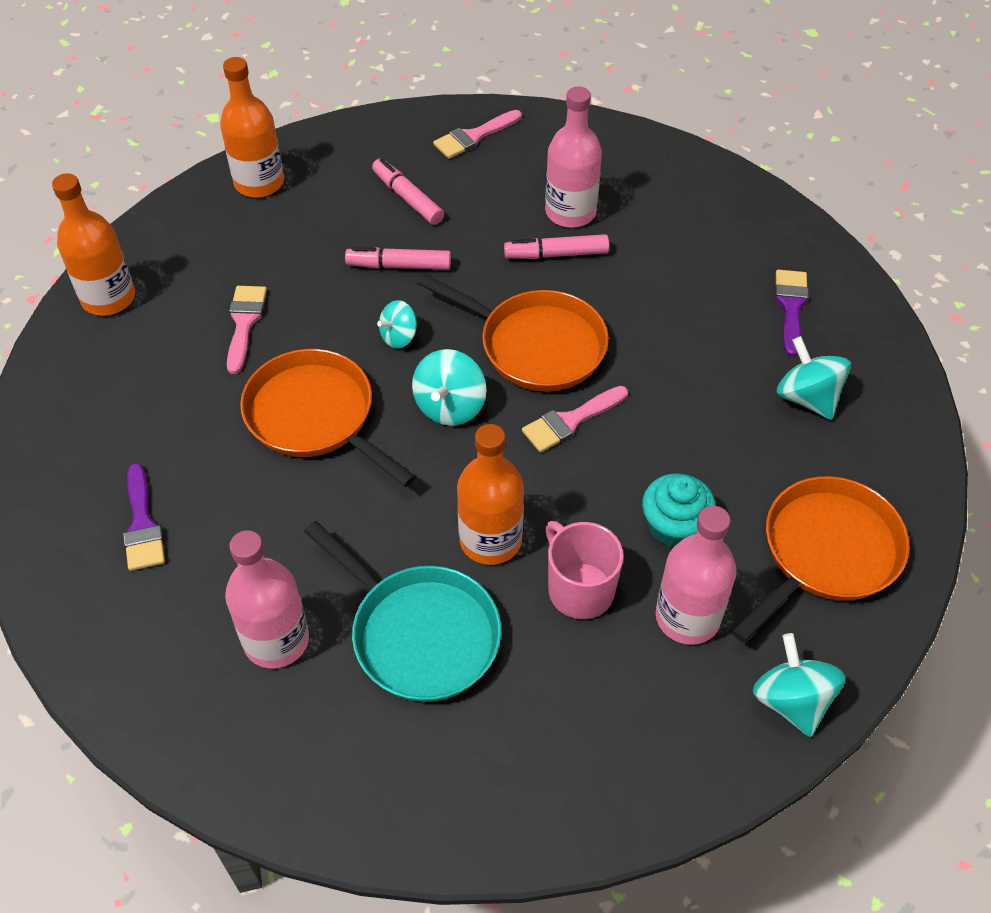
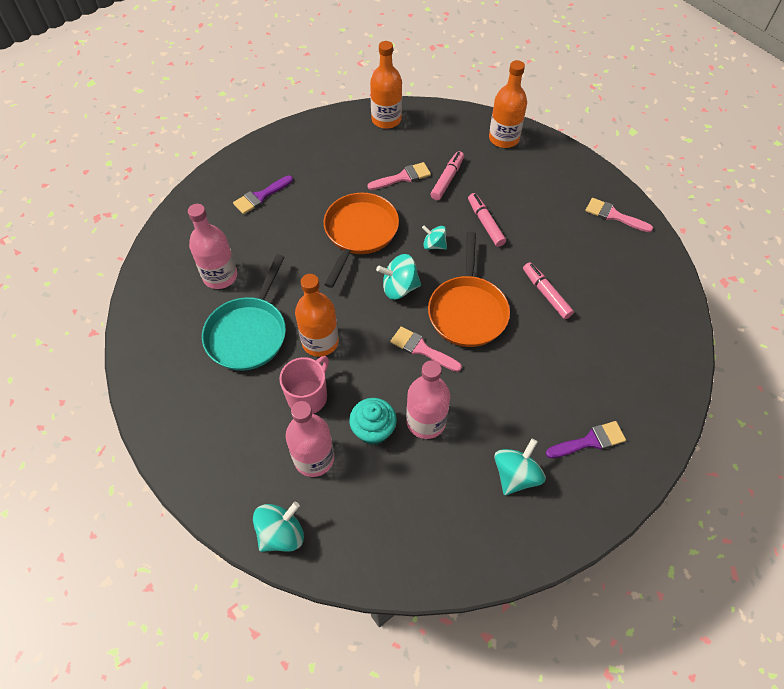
camera: 65 degrees right, 5 degrees up
pink marker [372,158,444,225] -> pink marker moved to [430,151,464,200]
pink bottle [545,86,602,228] -> pink bottle moved to [406,360,450,439]
orange pan [732,476,910,643] -> none

